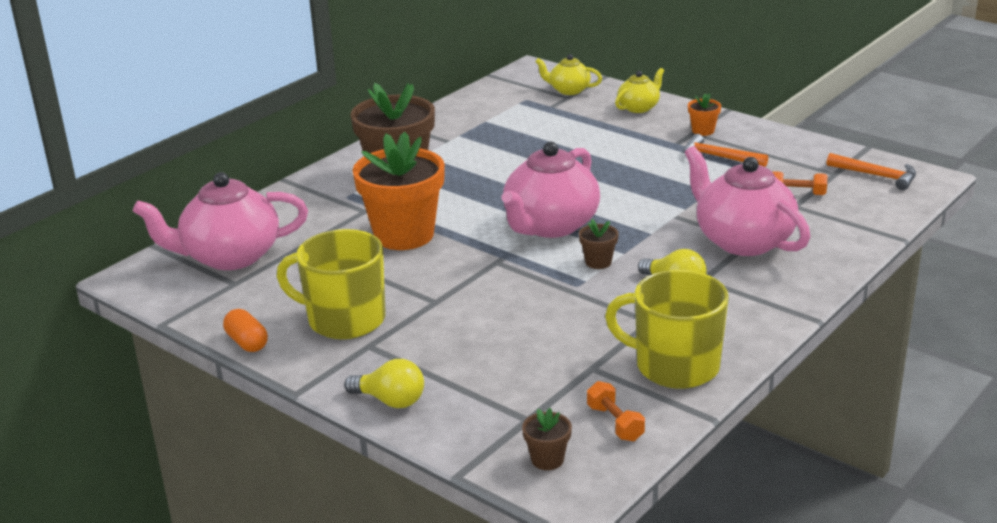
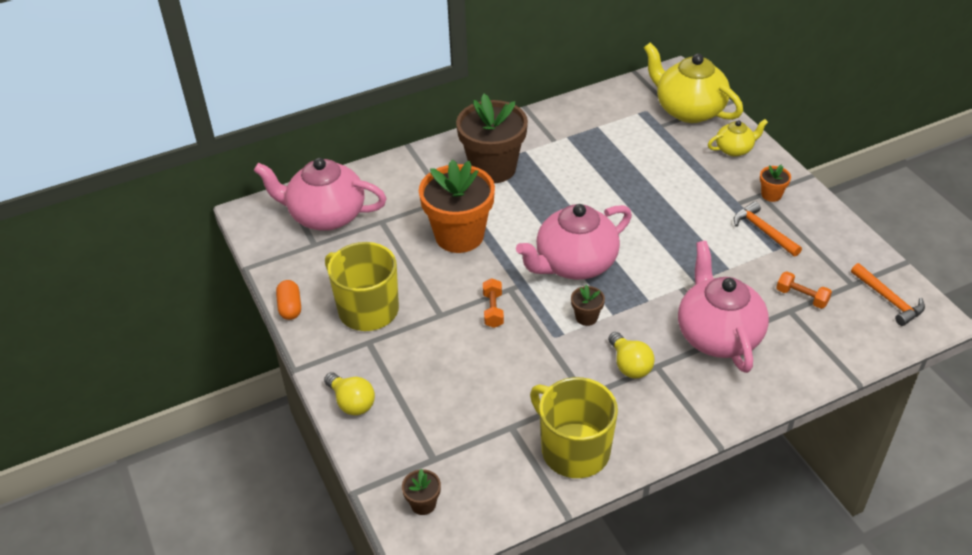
camera: 25 degrees right, 15 degrees up
yellow teapot [535,54,602,95] -> yellow teapot [644,42,743,123], size x1.94
orange dumbbell [587,381,645,441] -> orange dumbbell moved to [483,278,504,328]

